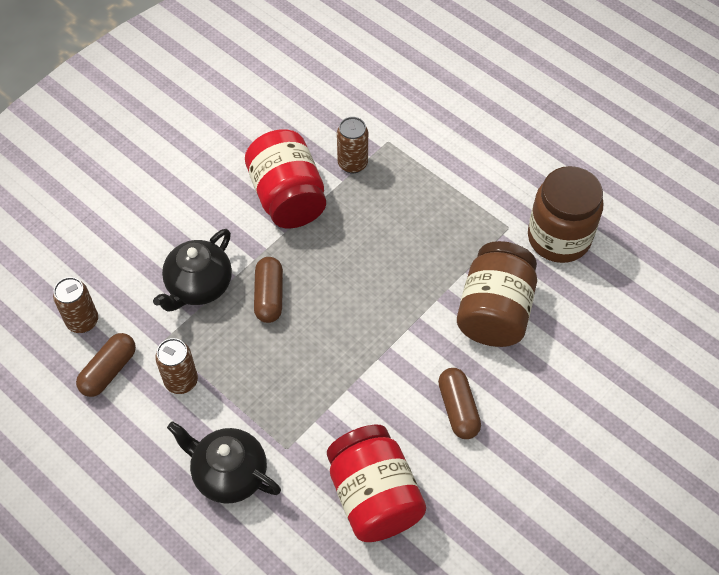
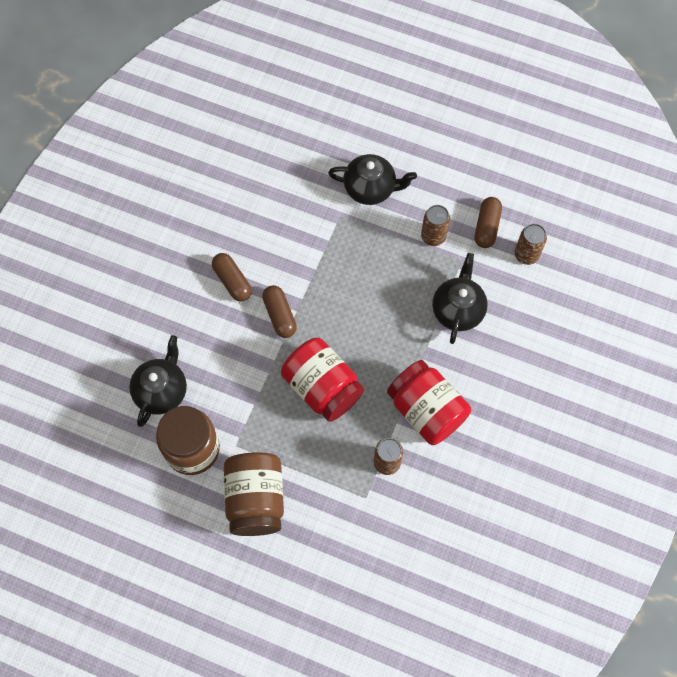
camera: 160 degrees right, 10 degrees up
brown capsule [254,257,283,323] -> brown capsule moved to [262,285,297,338]
red jar [327,424,426,542] -> red jar moved to [281,338,364,422]
brown jar [457,241,537,347] -> brown jar moved to [224,452,284,536]
none -> black teapot [129,335,187,427]

